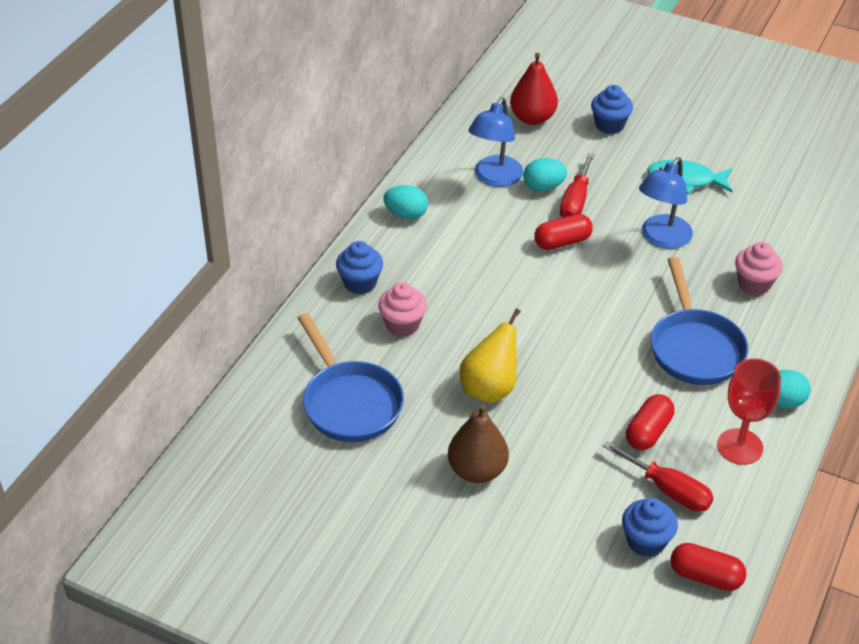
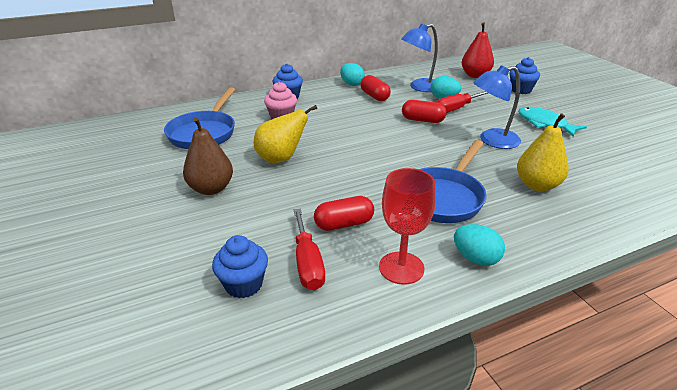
camera: 40 degrees right, 10 degrees down
red capsule [670,543,746,591] -> red capsule moved to [360,75,391,101]
pink cupcake [735,242,783,295] -> yellow pear [517,113,569,191]

